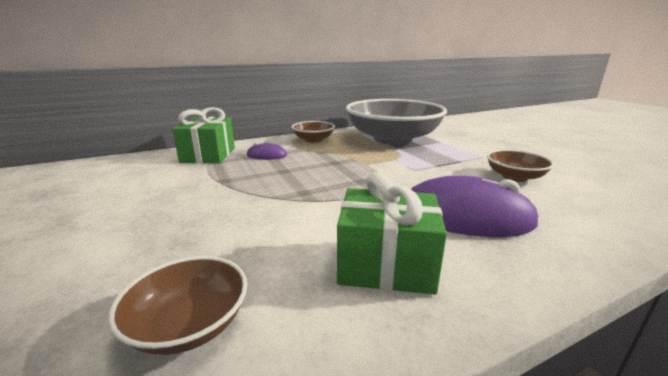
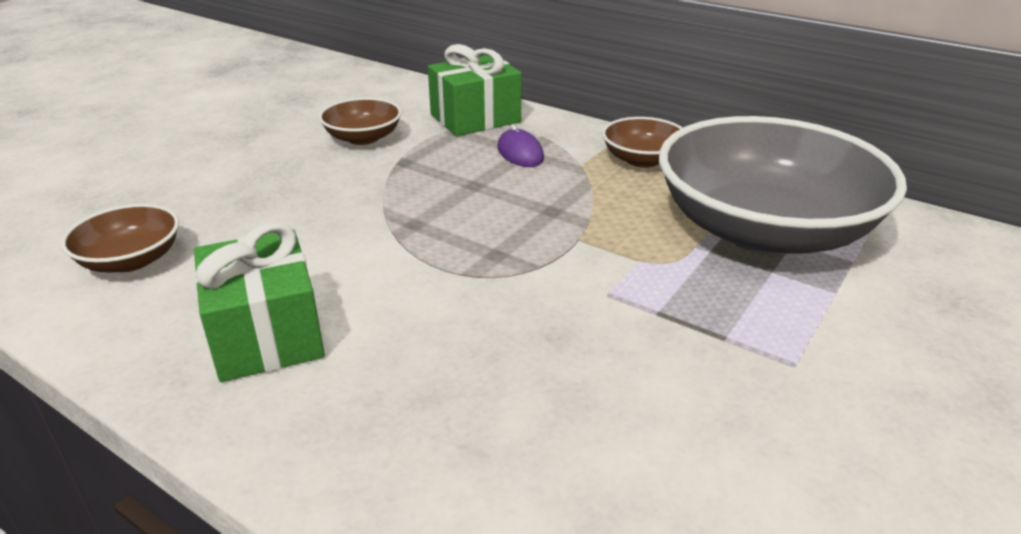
camera: 60 degrees right, 10 degrees up
purple mouse [411,176,540,237] -> none
brown bowl [487,150,554,182] -> brown bowl moved to [319,98,402,145]

